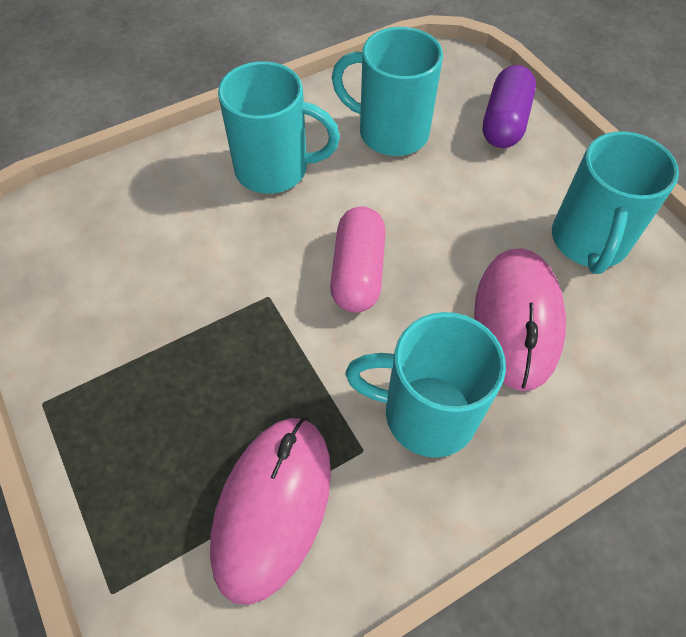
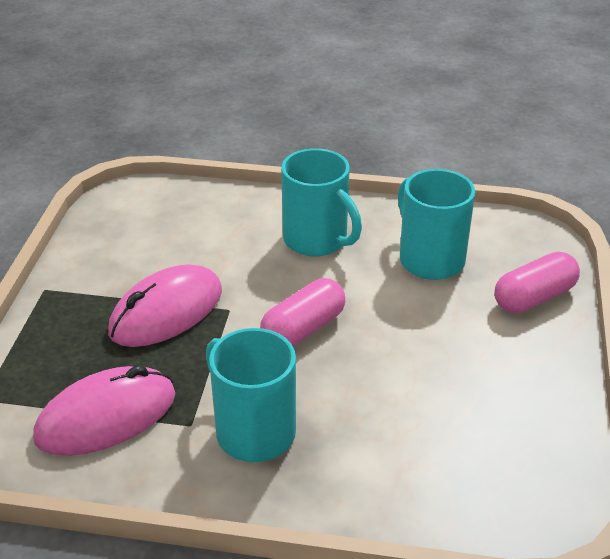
camera: 40 degrees right, 20 degrees down
pink mouse [474,248,566,391] -> pink mouse moved to [108,264,222,347]
purple capsule [483,65,536,148] -> pink capsule [495,252,580,313]
turquoise mug [552,131,679,274] -> none

